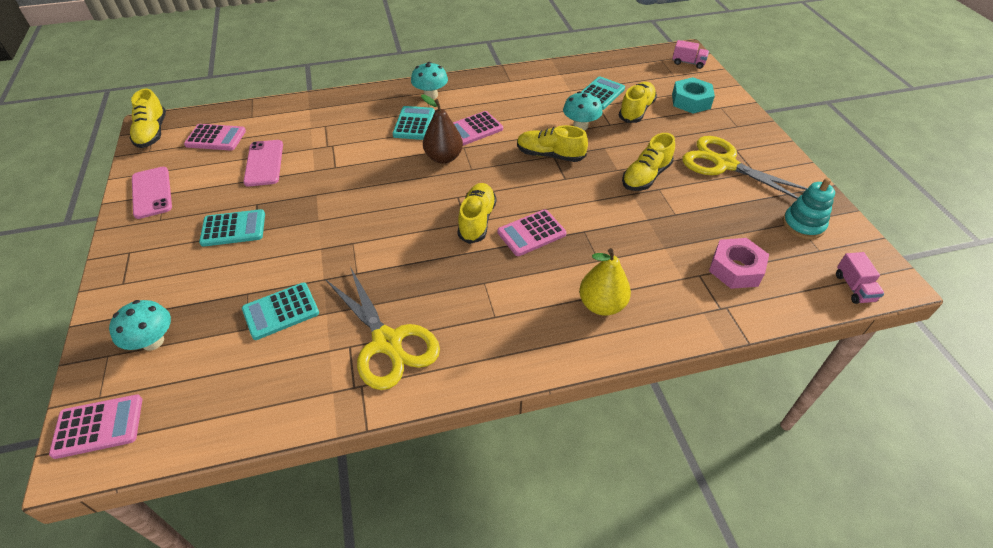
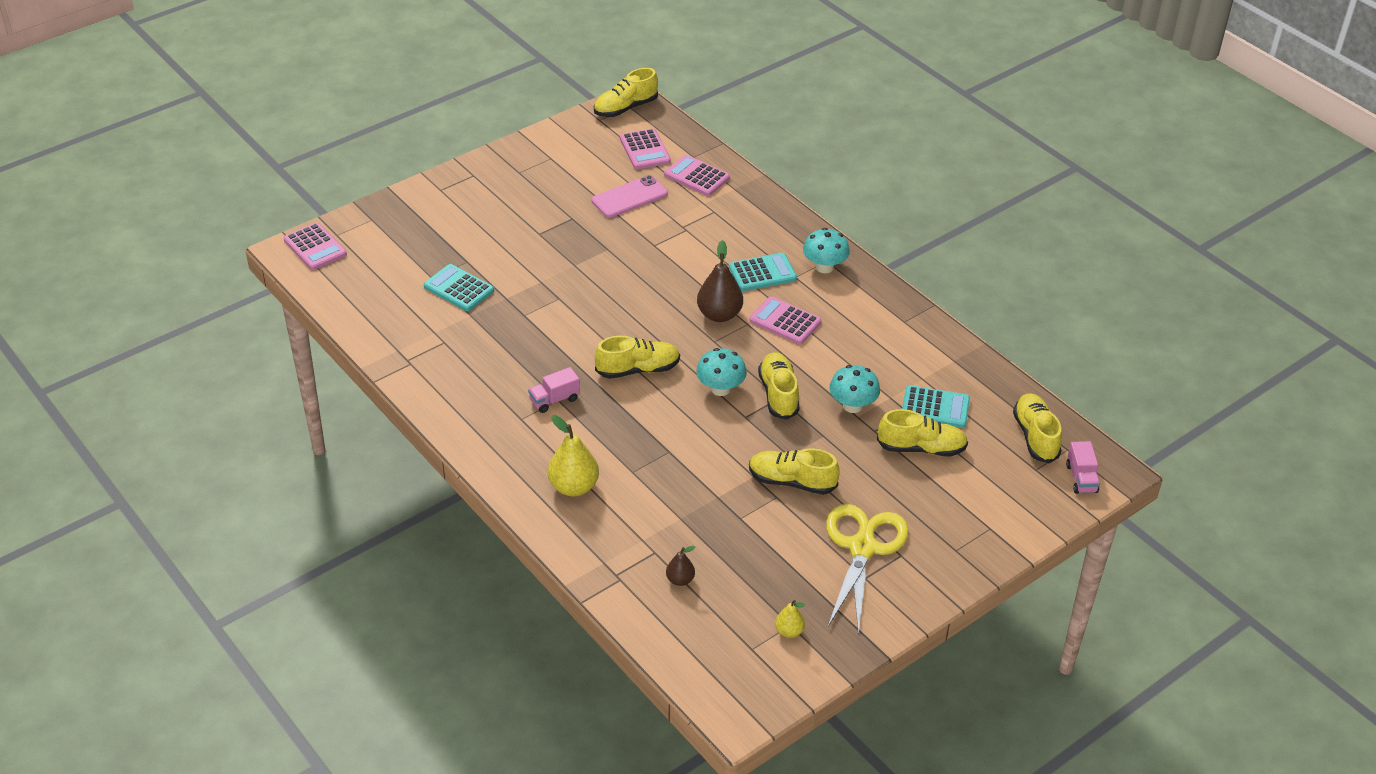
camera: 65 degrees right, 5 degrees down
turquoise mushroom [109,300,171,351] -> turquoise mushroom moved to [696,348,747,396]
pink phone [132,167,172,219] -> none
turquoise calculator [199,209,265,247] -> none
yellow scissors [326,267,440,390] -> none
pink calculator [497,209,567,256] -> pink calculator moved to [664,155,730,196]
turquoise nut [672,77,715,114] -> none
pink nut [709,238,769,289] -> brown pear [666,546,695,586]
turquoise stacking toy [783,178,835,239] -> yellow pear [775,600,805,638]
pink truck [836,252,884,304] -> pink truck moved to [528,367,580,413]
none -> yellow shoe [1013,393,1062,463]

